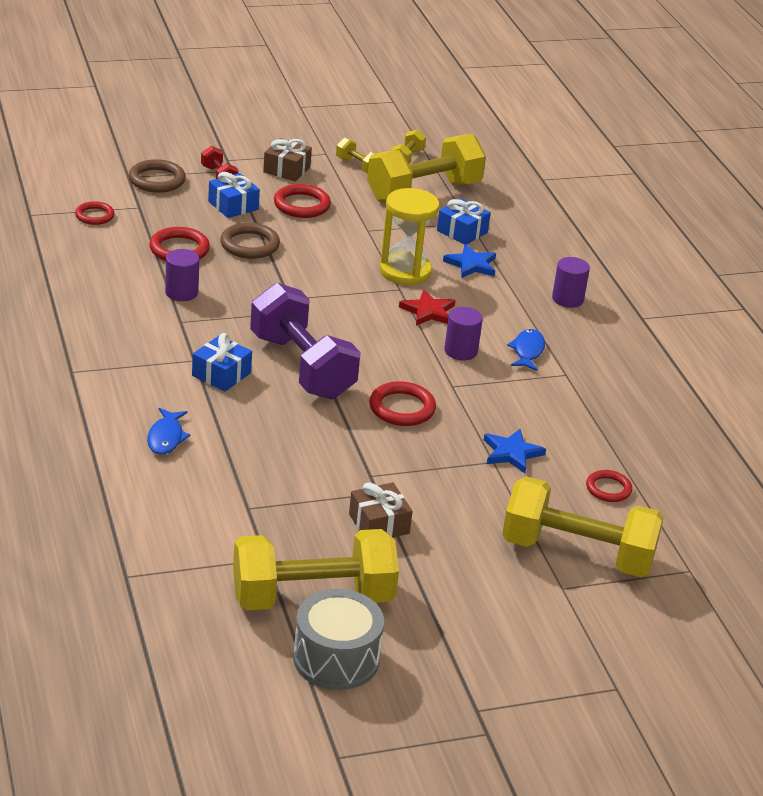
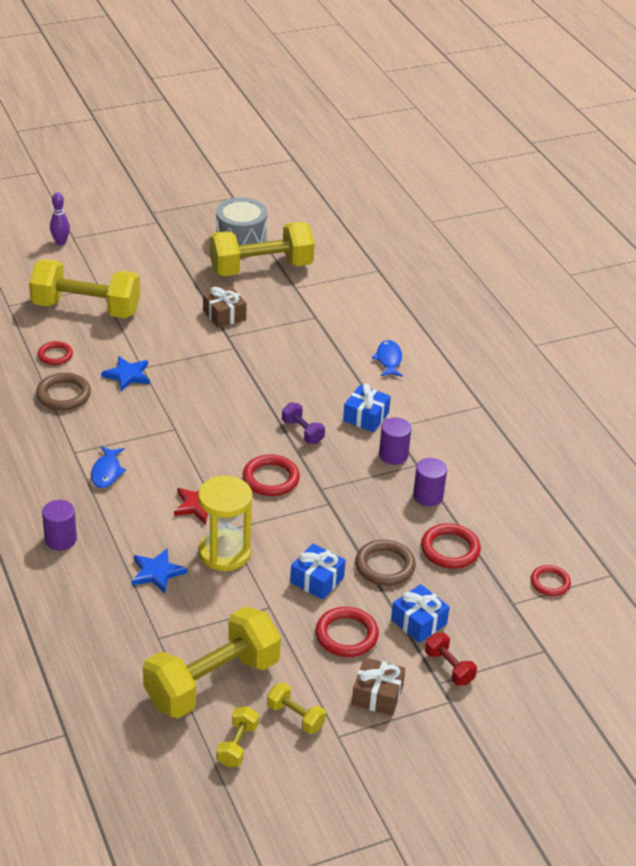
camera: 175 degrees right, 5 degrees up
brown ring [129,159,186,193] -> brown ring moved to [36,373,91,411]
purple dumbbell [250,283,361,399] -> purple dumbbell [282,402,325,444], size x0.43
red ring [369,381,436,426] -> red ring moved to [243,454,300,496]
blue gift [437,198,491,245] -> blue gift moved to [290,543,346,600]
purple cylinder [444,307,483,360] -> purple cylinder moved to [379,418,411,465]
none -> purple bowling pin [50,192,70,245]

